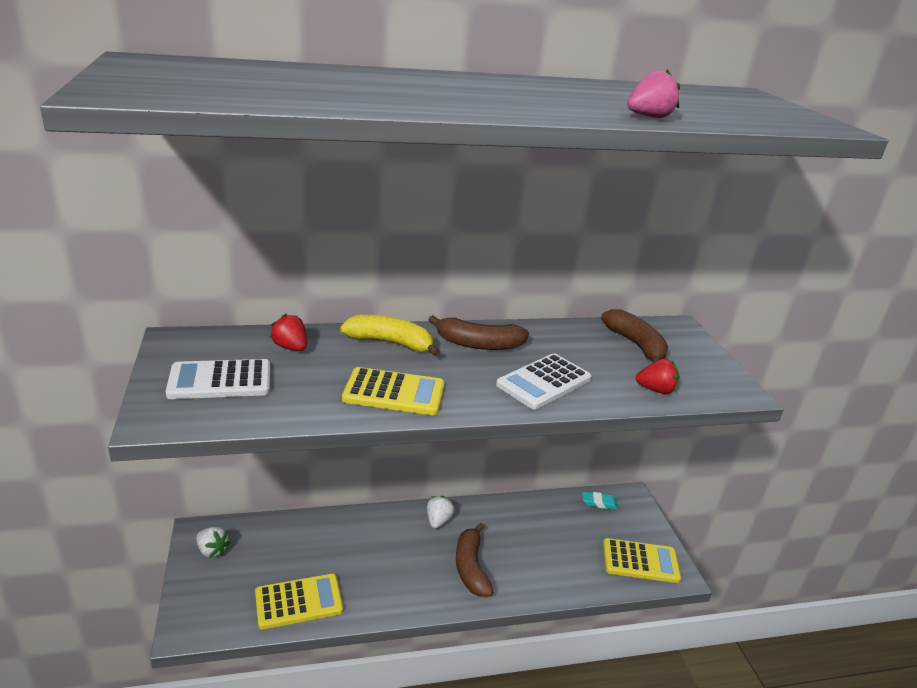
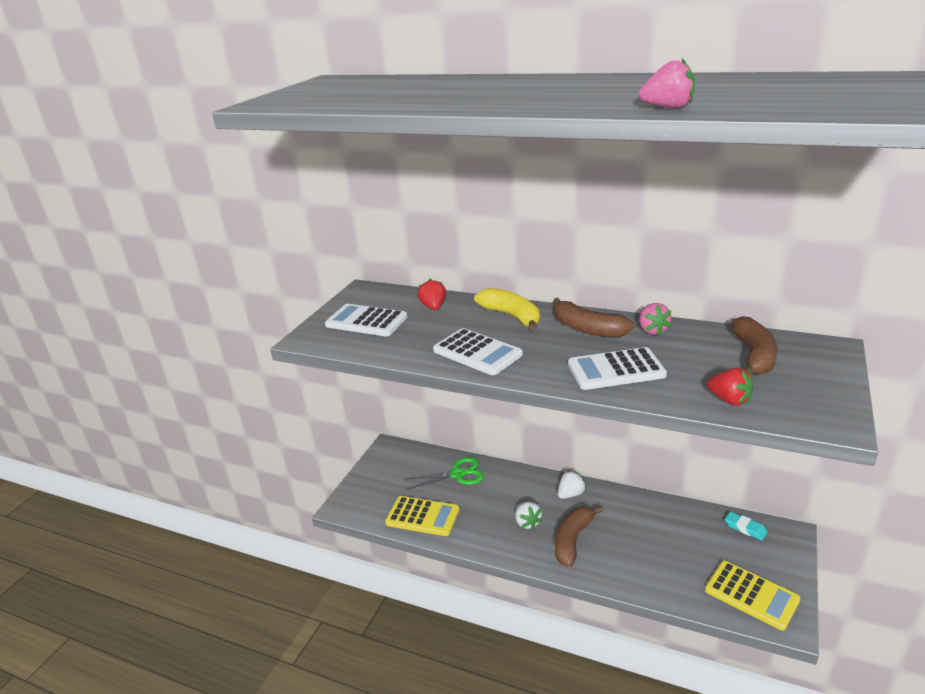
camera: 40 degrees right, 0 degrees up
white strawberry [196,526,231,558] -> white strawberry moved to [515,502,543,530]
yellow calculator [342,367,445,415] -> white calculator [433,328,523,375]
none -> green scissors [404,457,484,490]
none -> pink strawberry [639,303,672,336]

